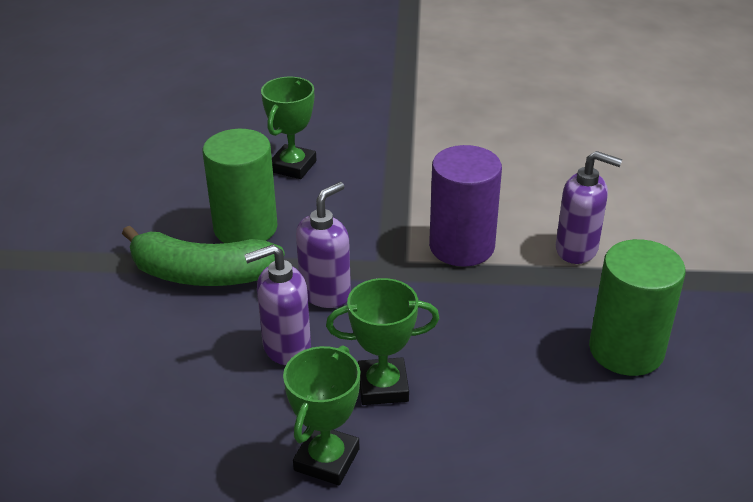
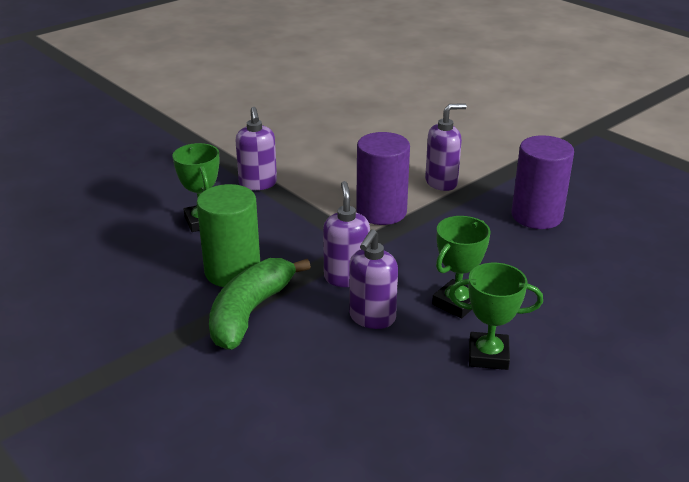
camera: 45 degrees left, 5 degrees down
green banana [122,225,285,286] -> green banana turned 150 degrees clockwise [209,258,311,350]
green trophy [283,345,360,485] -> green trophy turned 60 degrees counterclockwise [449,263,543,370]
green cylinder [589,239,686,376] -> purple cylinder [512,135,574,229]
none -> purple soap dispenser [236,107,277,190]

